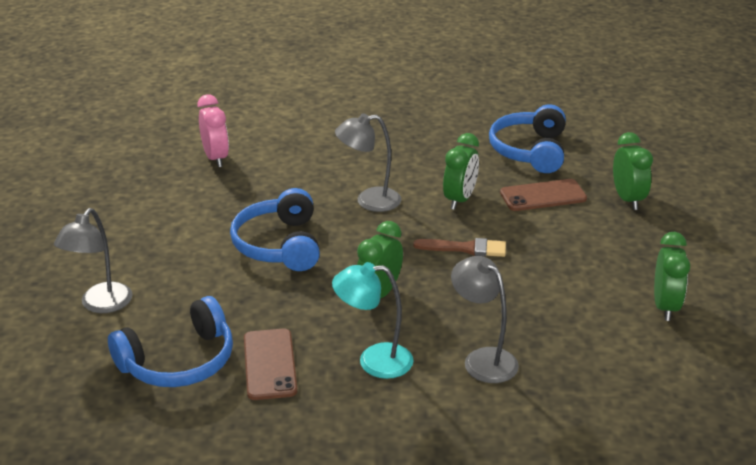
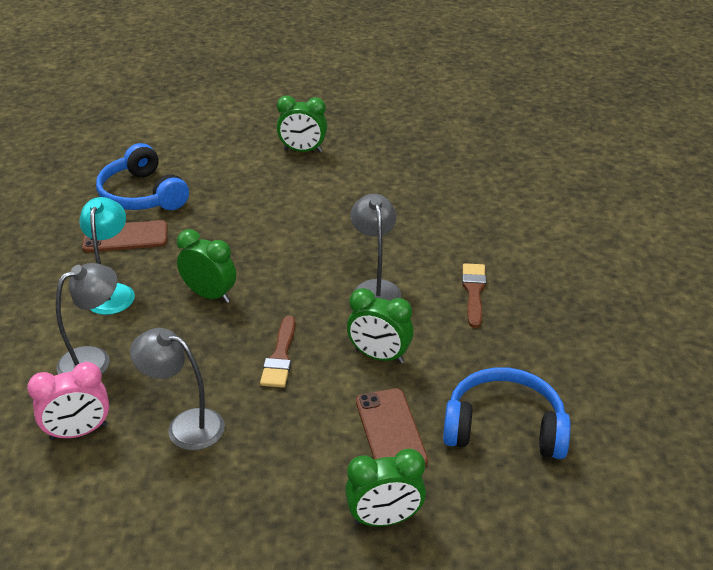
camera: 90 degrees right, 5 degrees up
grey lamp [54,208,132,313] -> grey lamp moved to [130,328,225,450]
pink clock [197,94,229,167] -> pink clock moved to [27,362,109,440]
blue headphones [230,188,320,271] -> none
green clock [654,231,690,321] -> green clock moved to [277,95,327,153]
none -> brown brush [462,263,486,328]

